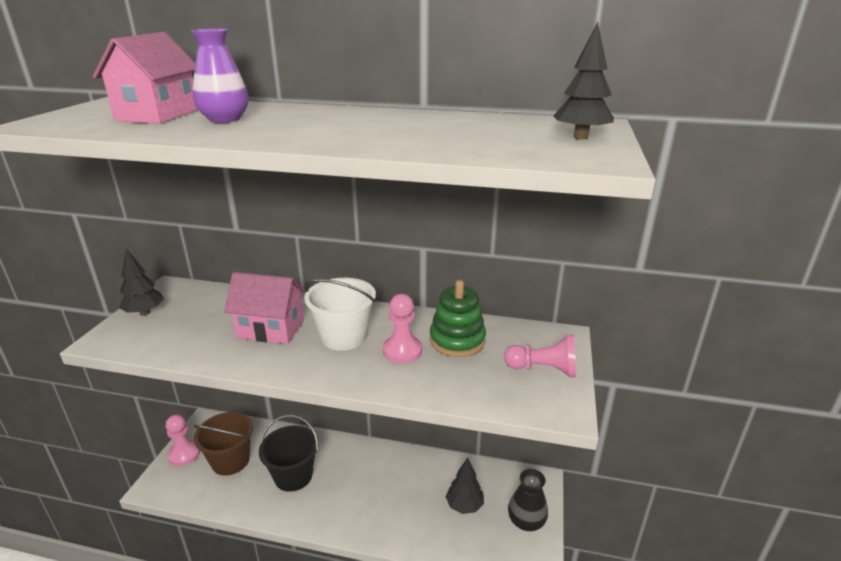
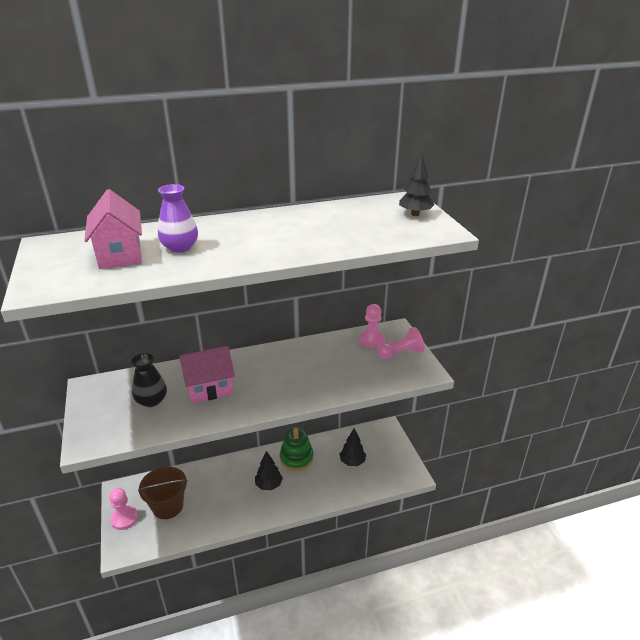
camera: 30 degrees left, 5 degrees up
black tree [119,249,164,316] -> black tree moved to [255,451,283,490]
black bucket [259,415,318,492] -> none
white bucket [304,278,376,351] -> none
pink pawn [383,294,422,363] -> pink pawn moved to [359,304,385,348]
green stacking toy [430,280,486,357] -> green stacking toy moved to [280,428,314,471]
black vase [508,469,548,531] -> black vase moved to [131,353,167,407]

